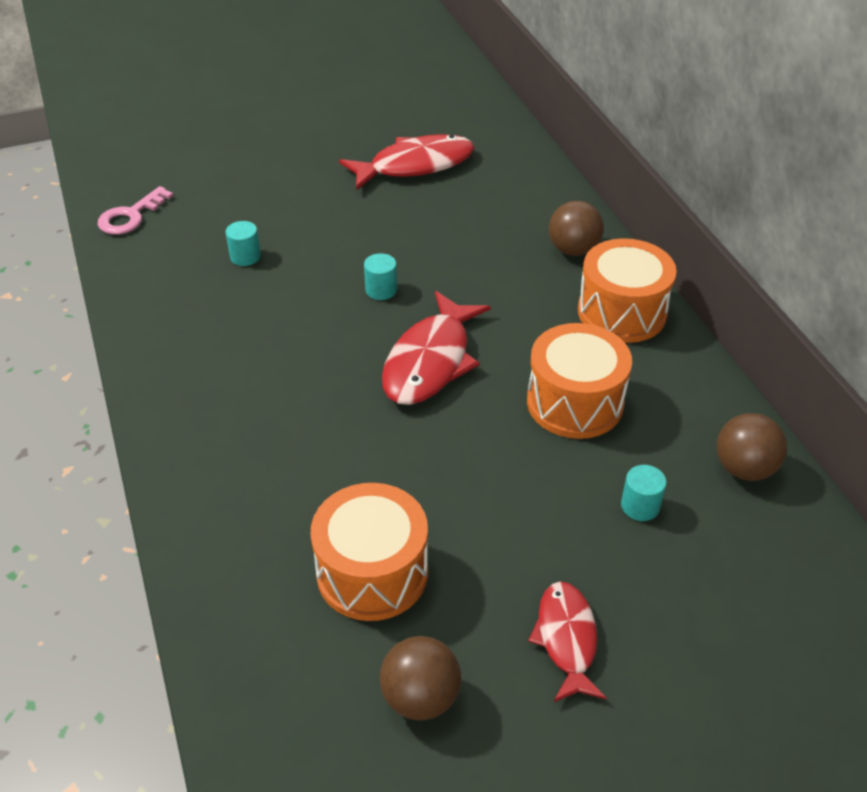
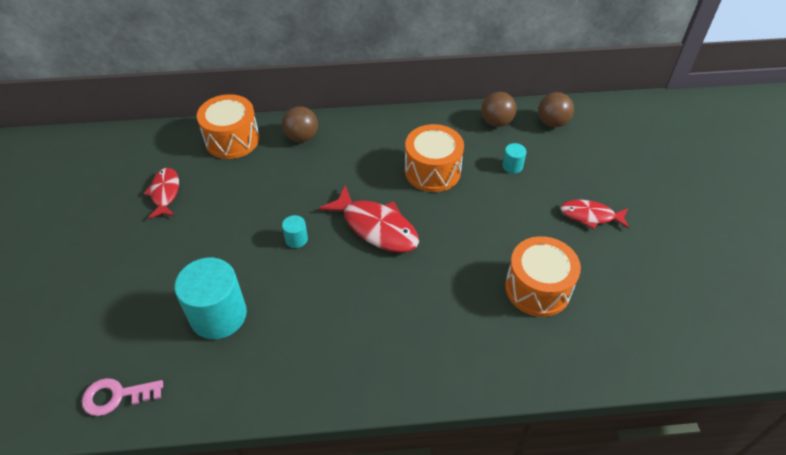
camera: 75 degrees left, 5 degrees up
pink key [97,186,173,235] -> pink key turned 120 degrees clockwise [82,378,163,416]
turquoise cylinder [225,221,261,266] -> turquoise cylinder [175,258,247,339], size x2.27
red fish [339,134,474,191] -> red fish [143,168,179,219], size x0.63
brown ball [380,636,461,721] -> brown ball moved to [538,92,574,127]
orange drum [578,238,676,343] -> orange drum moved to [197,94,260,159]

